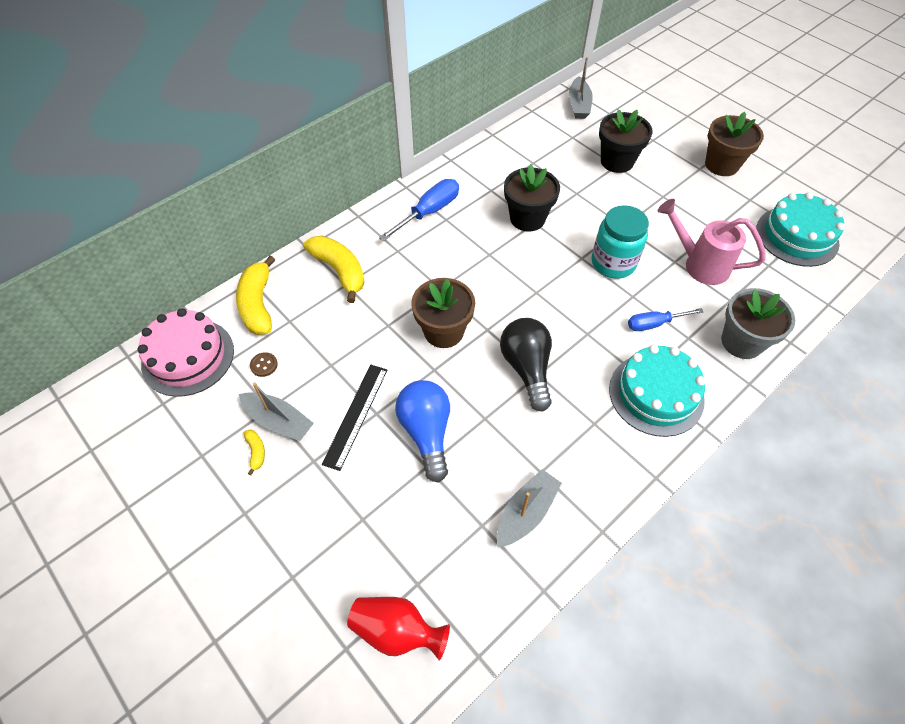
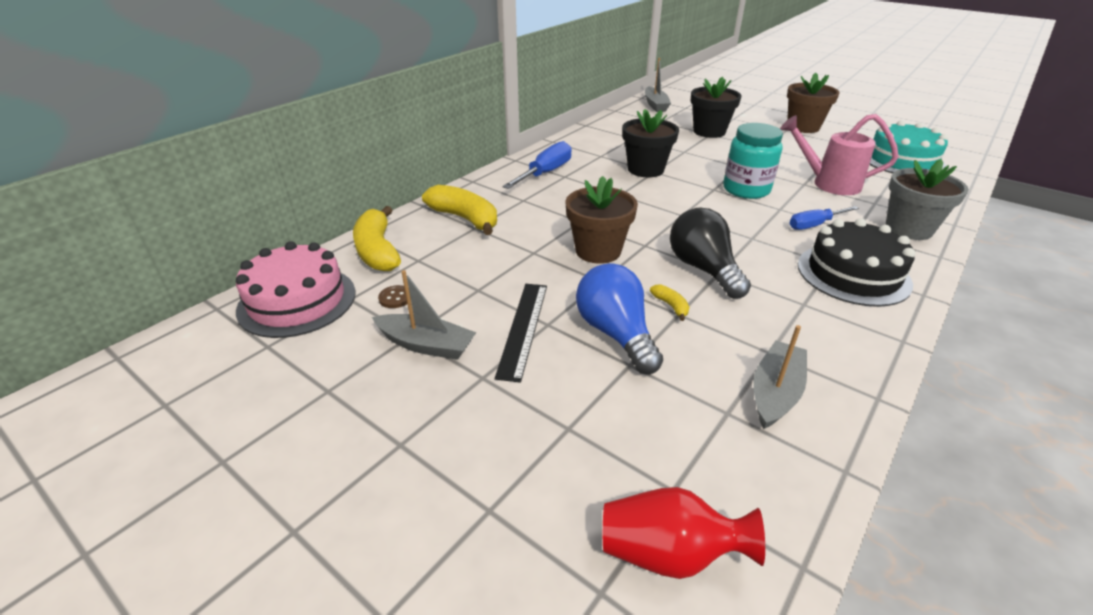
camera: 10 degrees left, 20 degrees down
yellow banana [244,430,265,475] -> yellow banana moved to [650,284,689,321]
turquoise cake [609,345,706,437] -> black cake [798,219,915,307]

